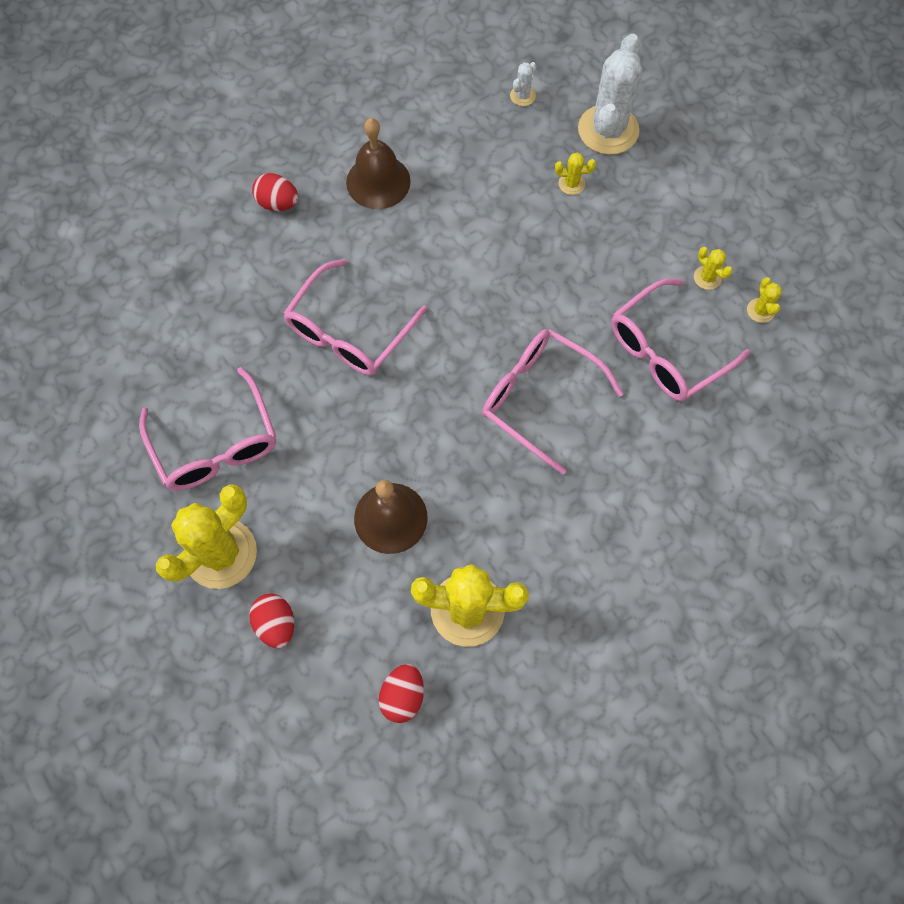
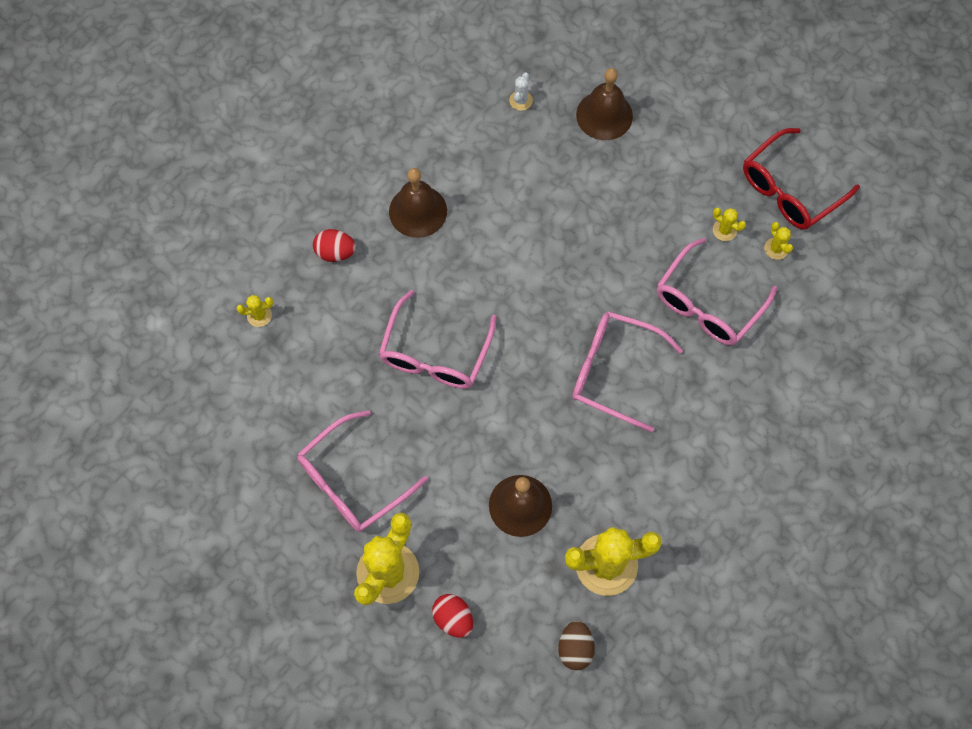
camera: 15 degrees left, 0 degrees up
pink glasses [139,367,276,490] -> pink glasses turned 90 degrees clockwise [297,410,428,532]
red egg [379,664,424,723] -> brown egg [558,621,595,670]
yellow cactus [555,153,596,195] -> yellow cactus moved to [237,295,273,327]
white cactus [578,34,642,155] -> brown bell [576,68,633,140]
none -> red glasses [743,128,860,230]

